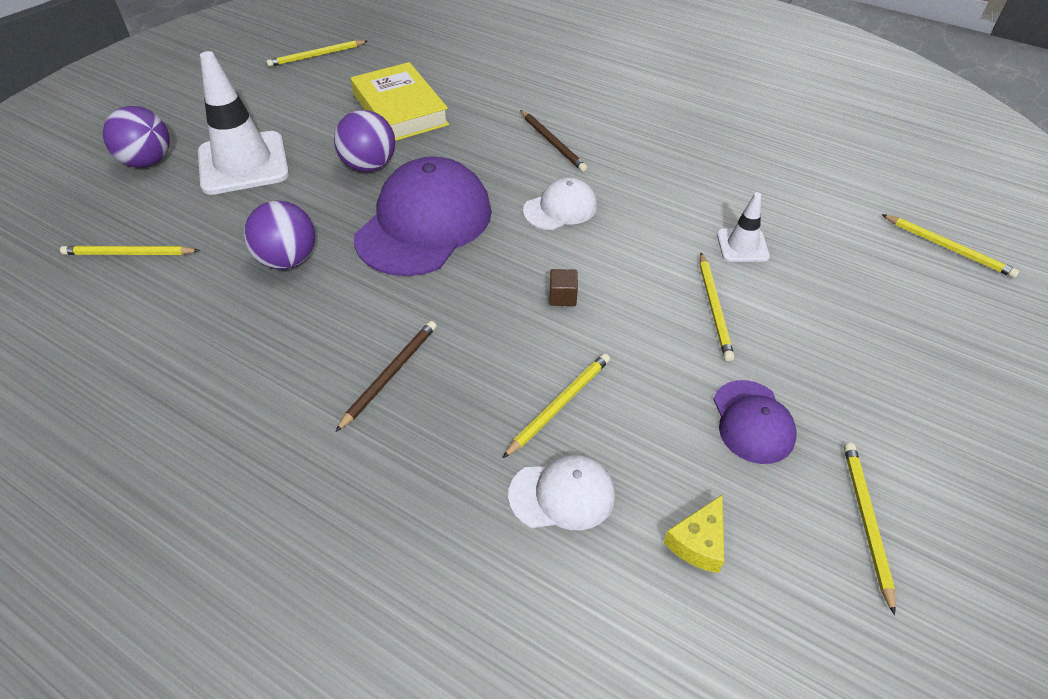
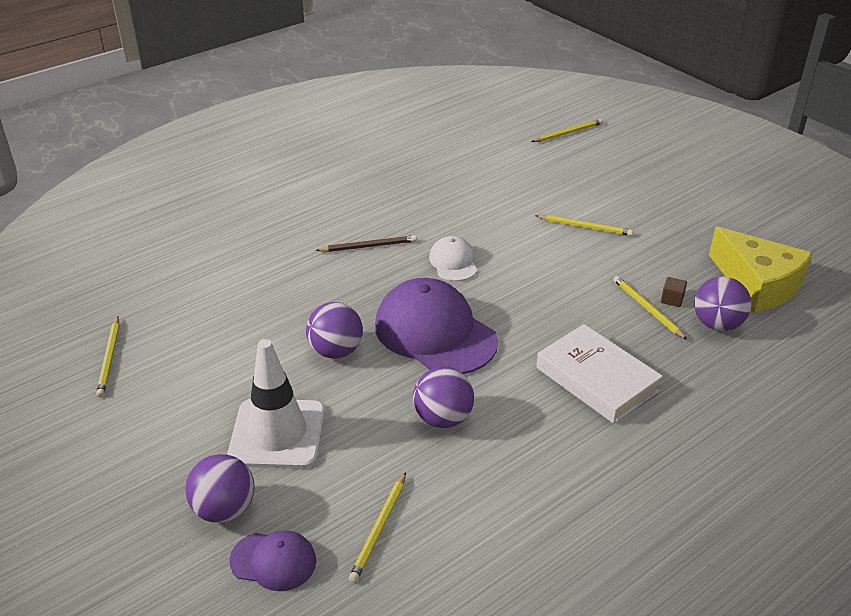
camera: 70 degrees left, 10 degrees down
brown pencil [336,321,437,432] -> white book [536,324,663,424]
yellow book [351,62,449,141] -> none
white cap [508,454,615,530] -> purple ball [694,277,751,331]
brown cube [550,269,578,306] -> brown cube moved to [661,277,687,307]
yellow cheese [664,495,724,573] -> yellow cheese [709,227,813,313], size x2.34
purple cap [713,380,797,464] -> purple cap moved to [229,531,316,591]
white traffic cone [717,192,770,262] -> none
yellow pencil [844,443,896,615] -> none

